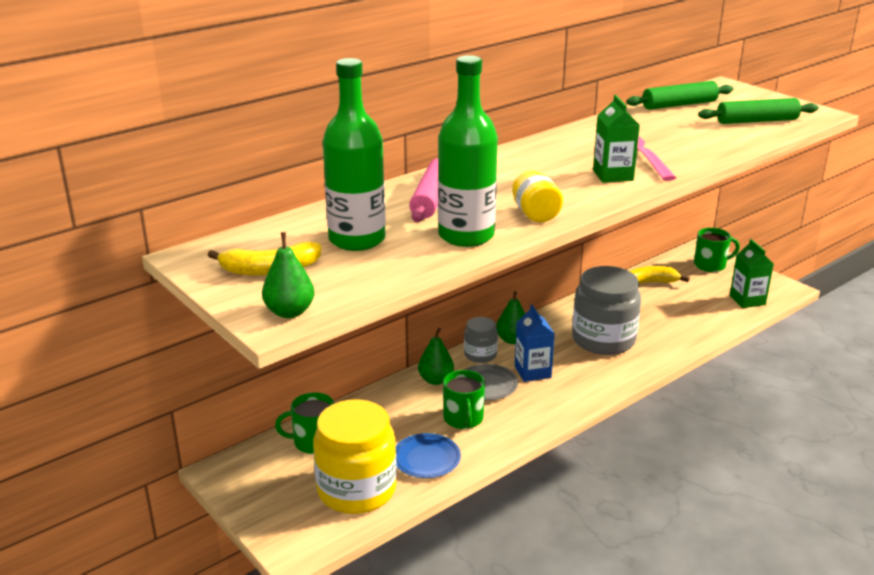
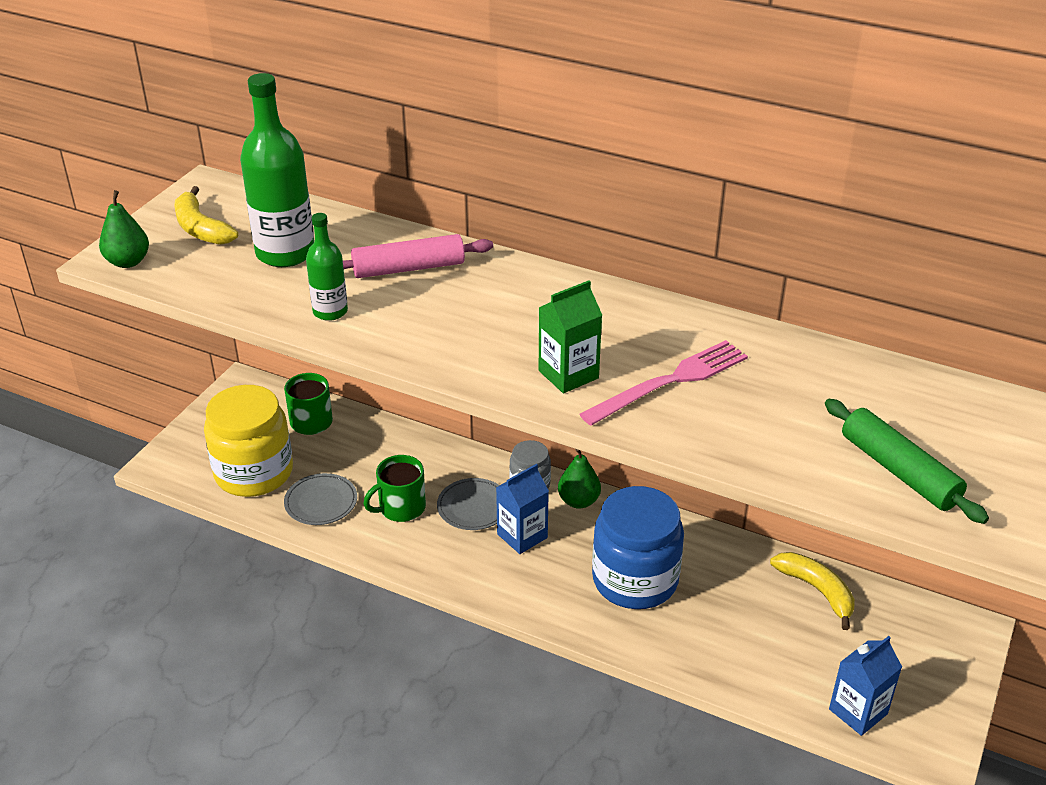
camera: 65 degrees right, 10 degrees up
blue plate [395,433,461,478] -> grey plate [284,473,357,525]
green pear [418,328,454,385] -> none
green bottle [438,55,498,247] -> green bottle [306,213,348,321], size x0.55
yellow jar [512,170,563,223] -> none
grey jar [572,266,641,355] -> blue jar [592,486,684,609]
green rolling pin [626,81,733,110] -> none
green mug [694,228,740,272] -> none
green carton [730,239,774,308] -> blue carton [829,636,902,736]

